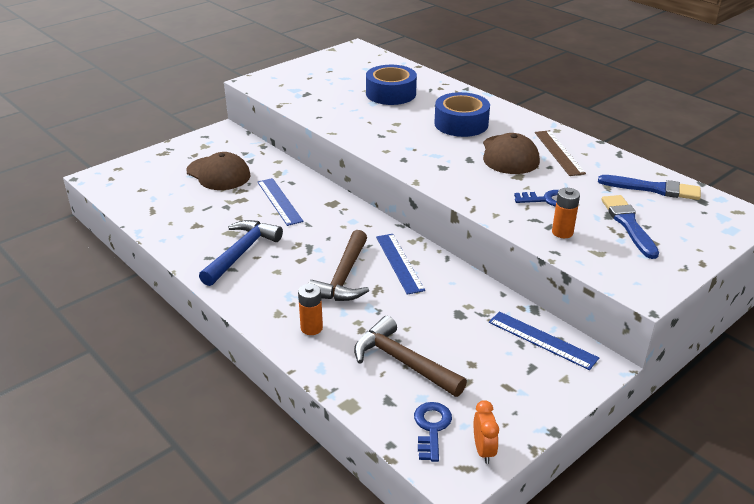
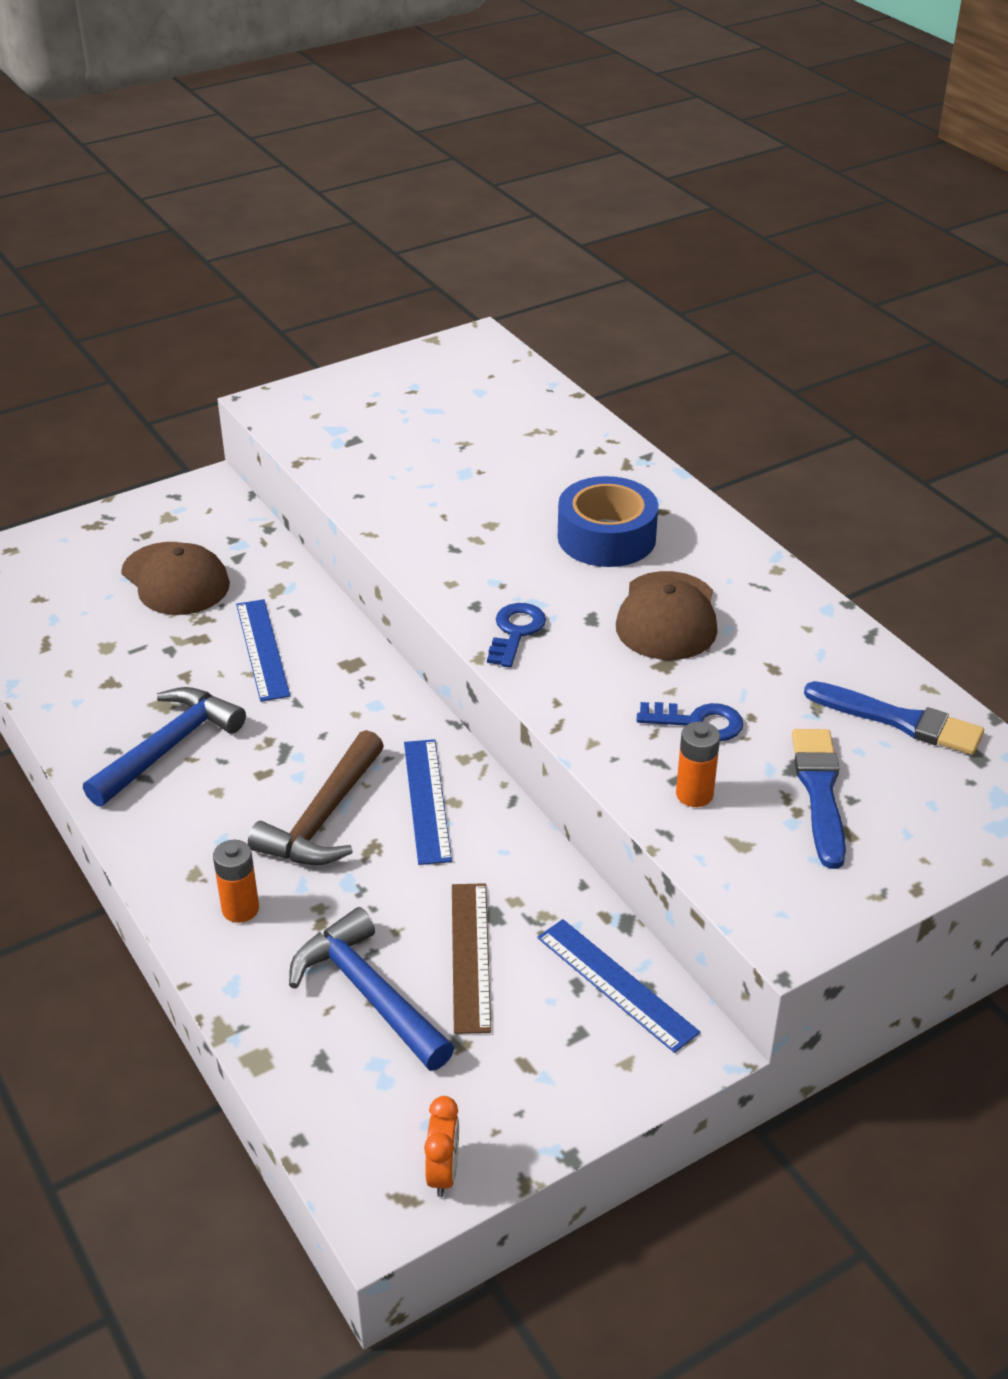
camera: 10 degrees right, 5 degrees up
brown hammer [354,316,467,397] -> blue hammer [289,907,454,1071]
blue tape [366,65,417,105] -> none
blue key [414,402,452,462] -> blue key moved to [487,603,546,668]
brown ruler [535,130,586,176] -> brown ruler moved to [452,883,491,1034]

